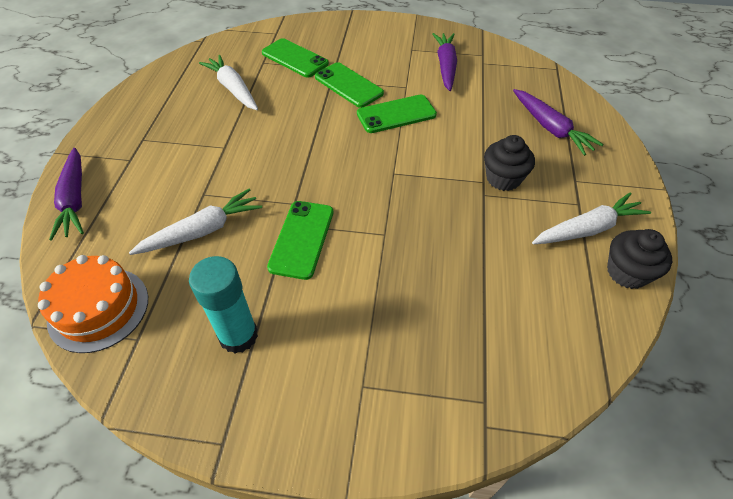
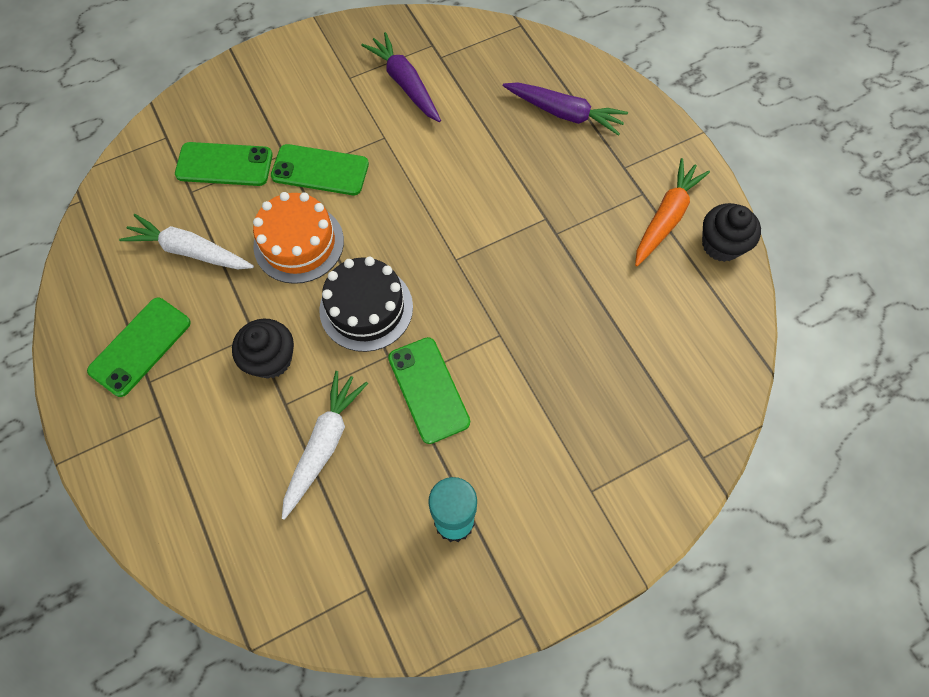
camera: 35 degrees left, 15 degrees up
orange cake [38,255,148,353] -> orange cake moved to [253,192,344,284]
purple carrot [49,148,84,241] -> none
green phone [357,95,437,133] -> green phone moved to [87,298,191,397]
black cupcake [484,135,535,191] -> black cupcake moved to [232,319,294,379]
white carrot [532,192,651,244] -> orange carrot [635,158,710,266]
none -> black cake [319,257,413,352]

